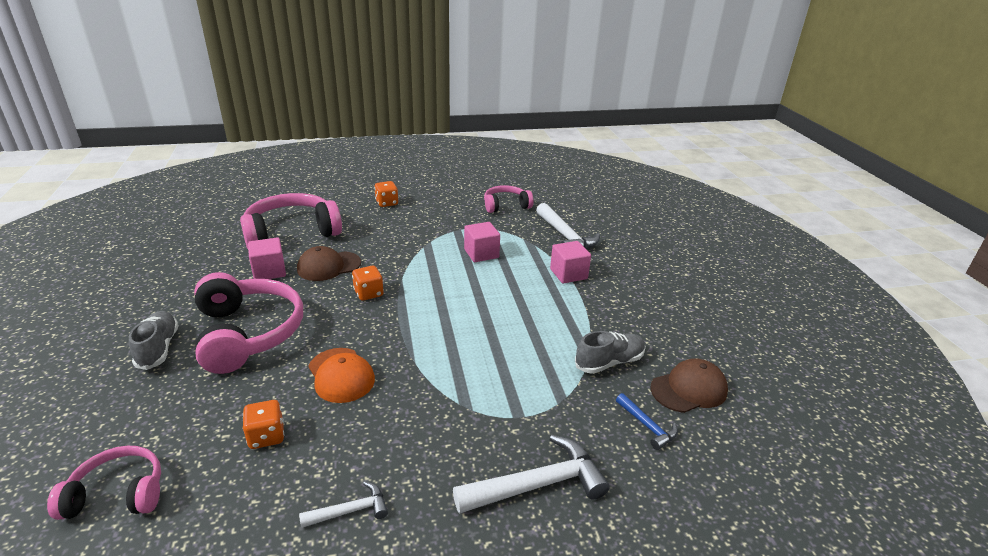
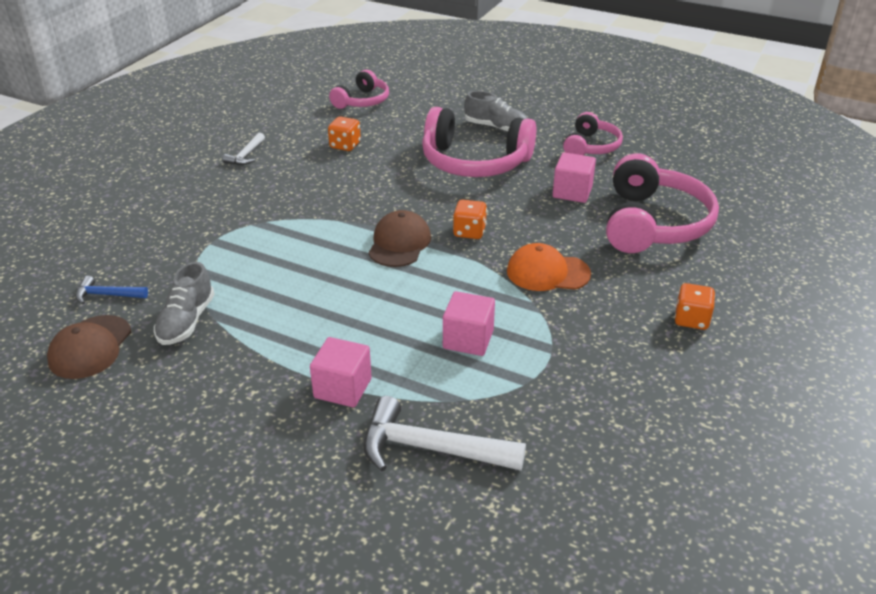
camera: 130 degrees right, 5 degrees up
brown cap [297,246,361,281] -> brown cap moved to [368,210,431,267]
orange cap [308,348,375,403] -> orange cap moved to [507,243,591,291]
white hammer [453,435,610,514] -> none
pink headphones [484,185,534,213] -> pink headphones moved to [563,112,623,155]

